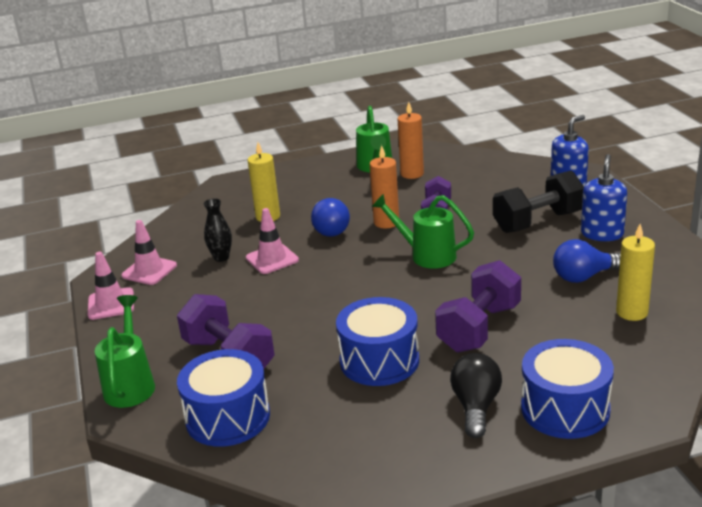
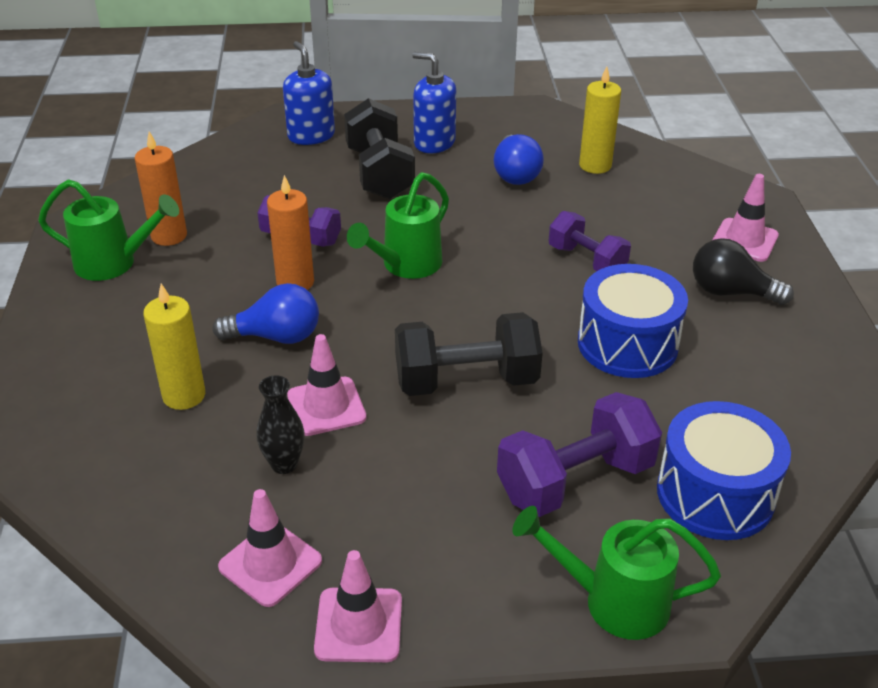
camera: 80 degrees left, 10 degrees up
purple dumbbell [435,260,521,352] -> purple dumbbell [548,211,631,271], size x0.65
blue drum [521,339,614,439] -> pink traffic cone [713,174,779,262]
none -> black dumbbell [395,312,543,396]

